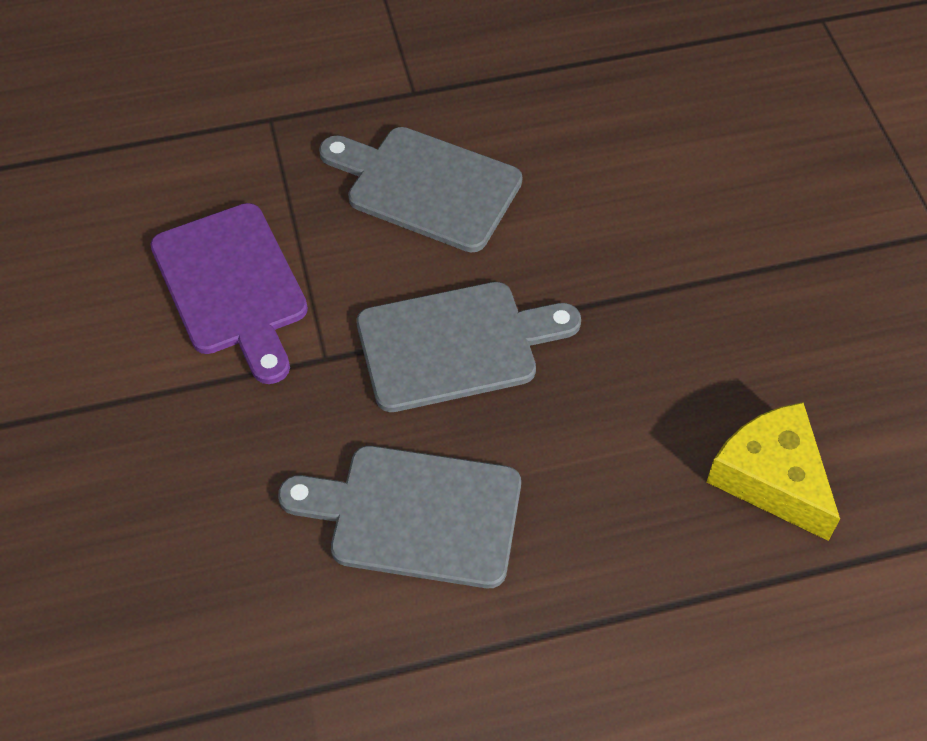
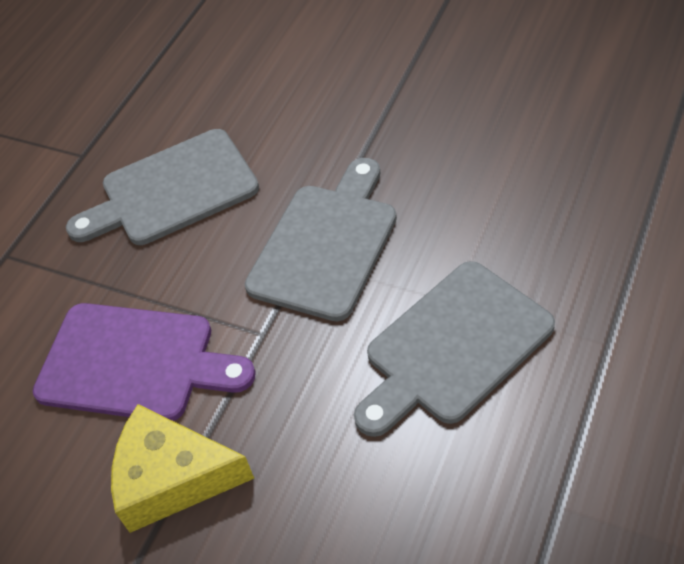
camera: 45 degrees left, 5 degrees down
yellow cheese [707,402,840,541] -> yellow cheese moved to [111,404,254,533]

